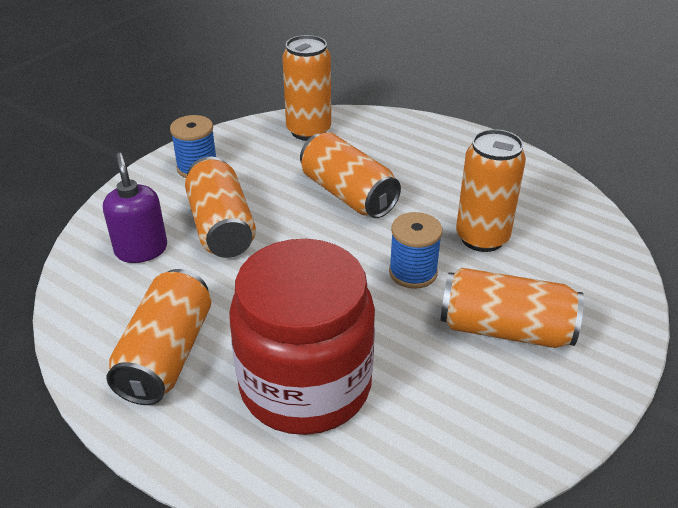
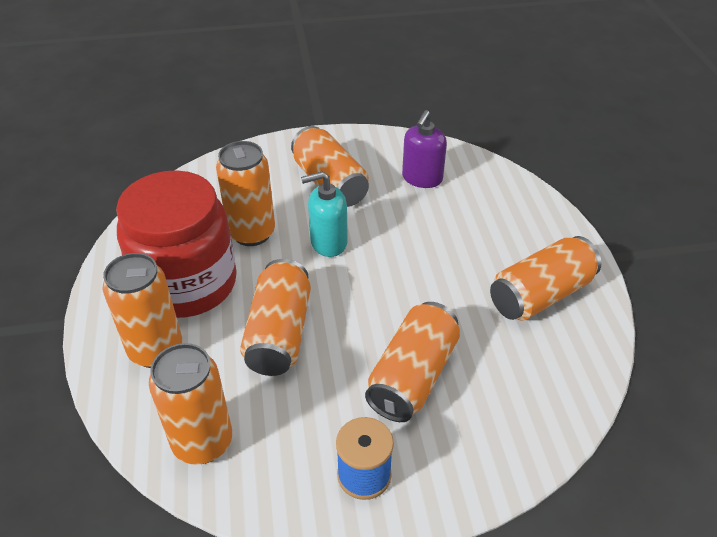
camera: 135 degrees left, 5 degrees up
purple soap dispenser [103,153,167,263] -> purple soap dispenser moved to [402,110,447,188]
red jar [229,239,375,435] -> red jar moved to [116,170,237,318]
blue spool [389,212,443,289] -> turquoise soap dispenser [301,171,348,257]
none -> orange can [103,253,182,368]

